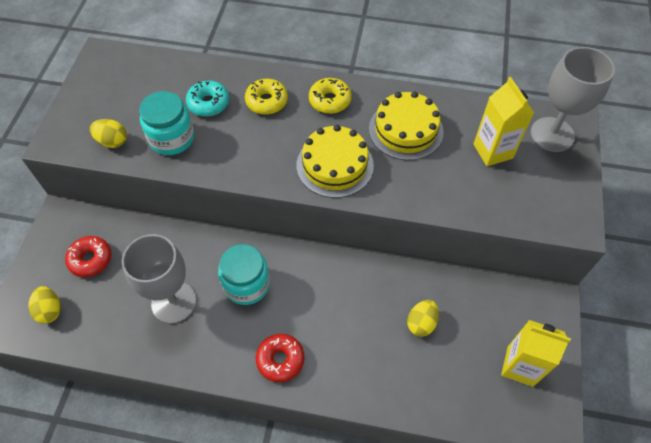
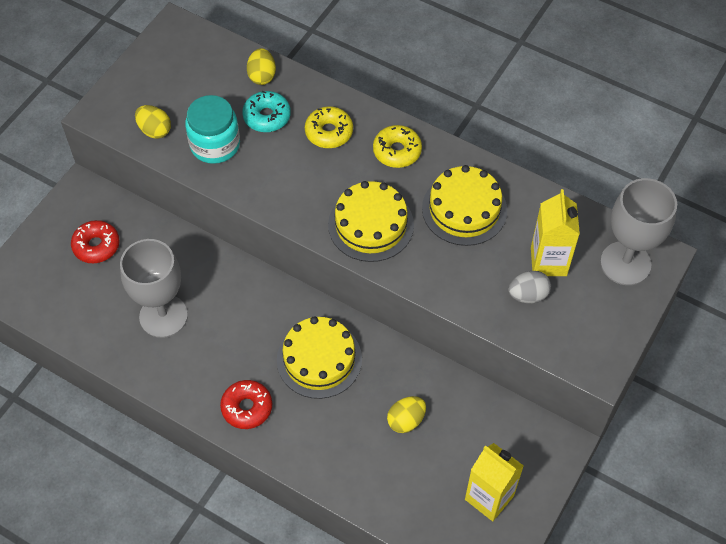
camera: 20 degrees right, 0 degrees up
yellow egg [29,286,61,324] -> yellow egg moved to [247,48,276,85]
turquoise jar [218,244,270,305] -> none
none -> yellow cake [277,316,362,399]
none -> grey egg [509,271,551,303]

